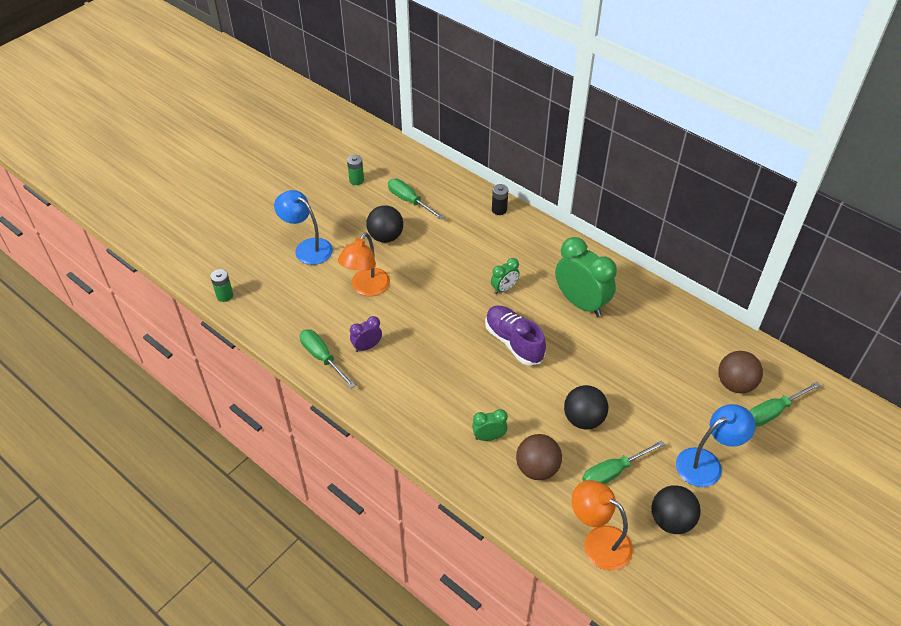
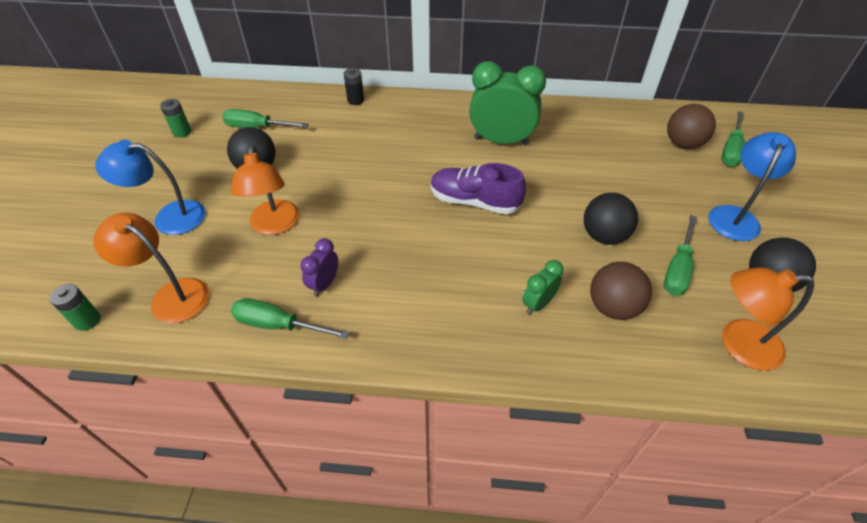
camera: 35 degrees left, 0 degrees up
green clock [491,258,520,294] -> none
none -> orange lamp [93,213,209,323]

